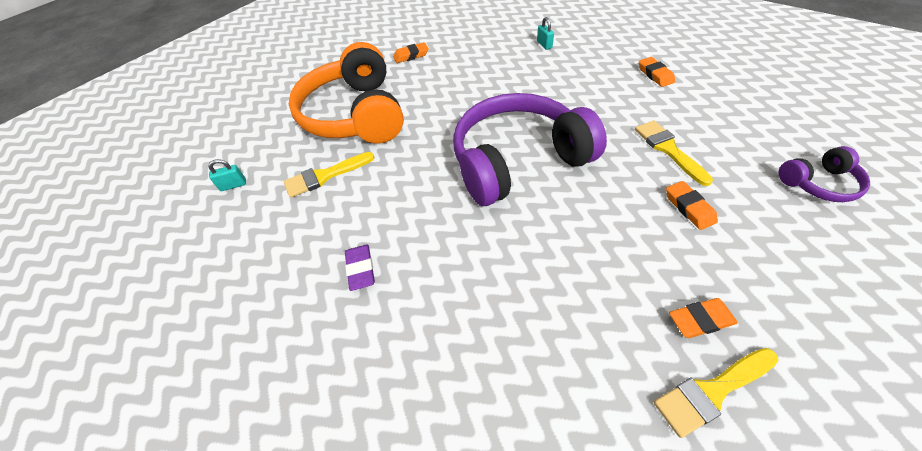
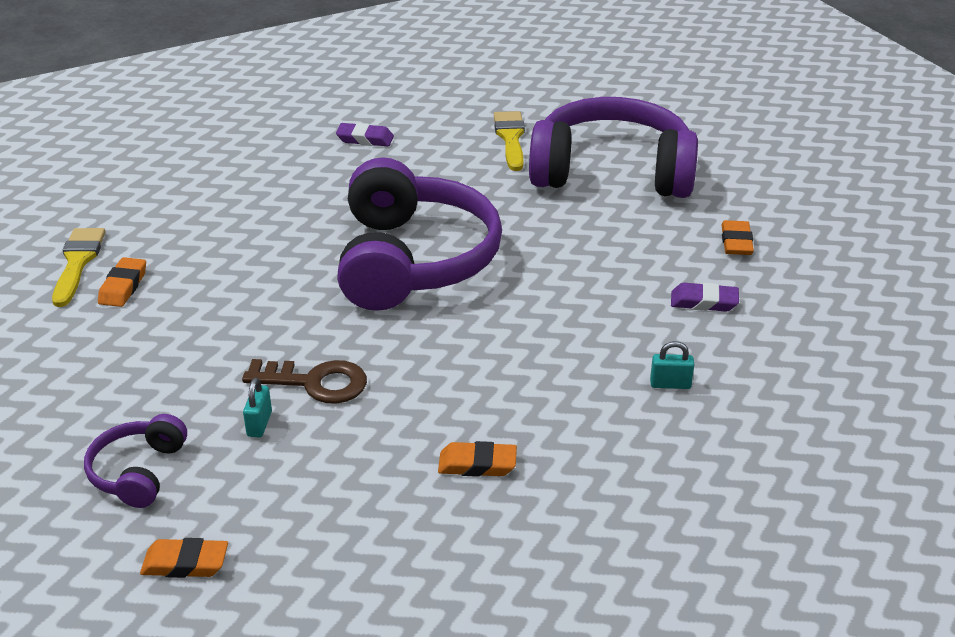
camera: 110 degrees right, 15 degrees down
turquoise padlock [208,159,246,191] -> turquoise padlock moved to [243,377,272,438]
orange headphones [289,42,404,143] -> purple headphones [529,97,698,198]
yellow brush [635,121,713,186] -> brown key [242,359,367,404]
orange eraser [666,181,718,230] -> orange eraser moved to [140,538,228,578]
none -> purple eraser [671,283,739,312]

